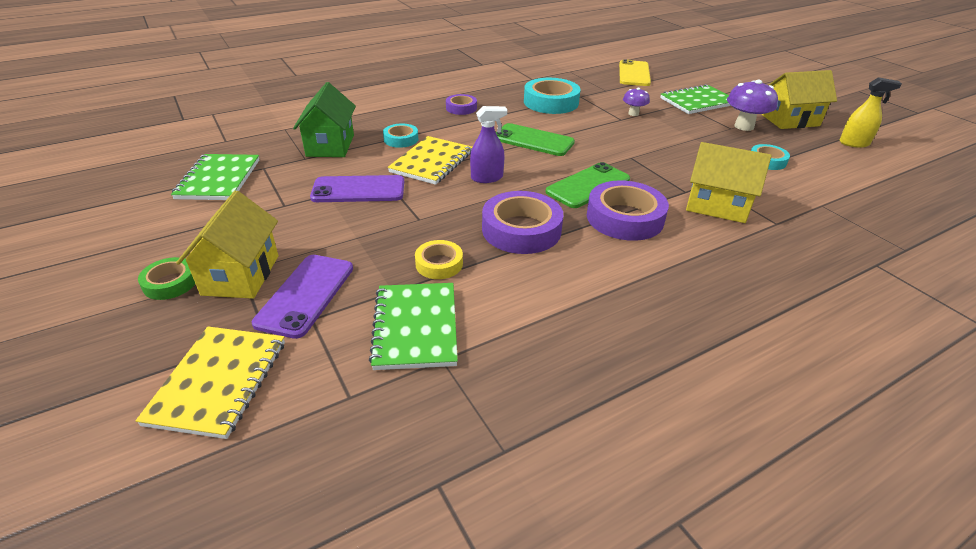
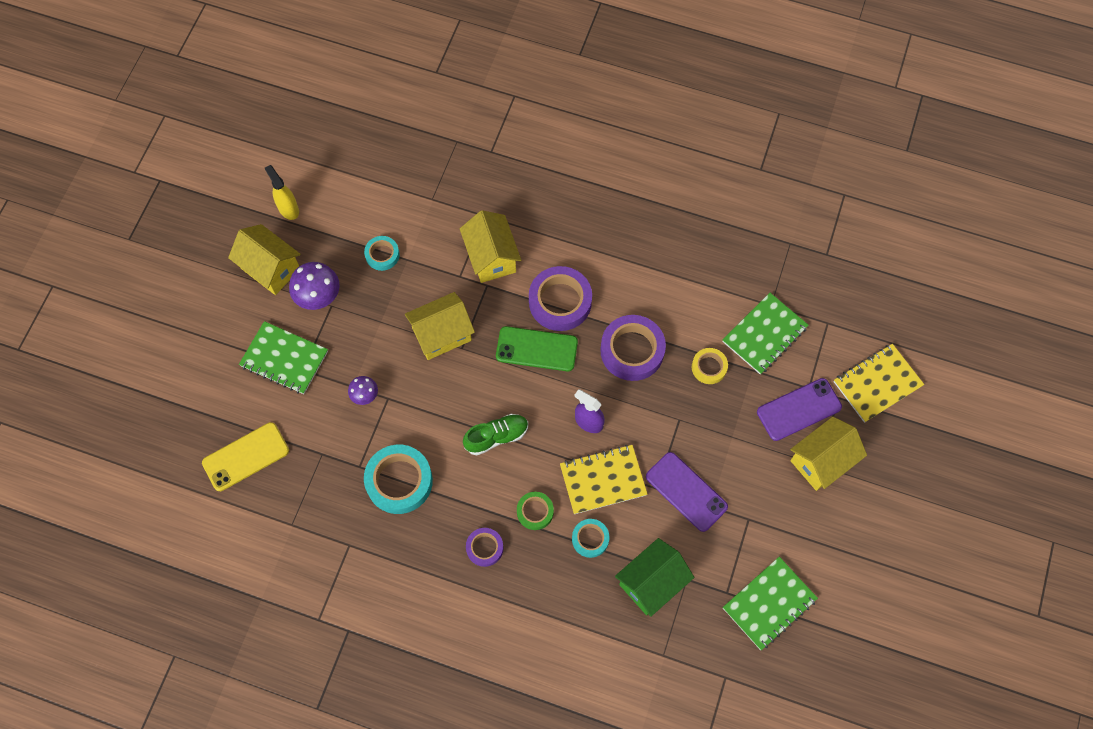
camera: 130 degrees left, 30 degrees up
green tape [138,257,195,300] -> green tape moved to [517,492,554,530]
green phone [496,123,575,156] -> green shoe [463,414,528,455]
none -> yellow house [405,292,475,360]

